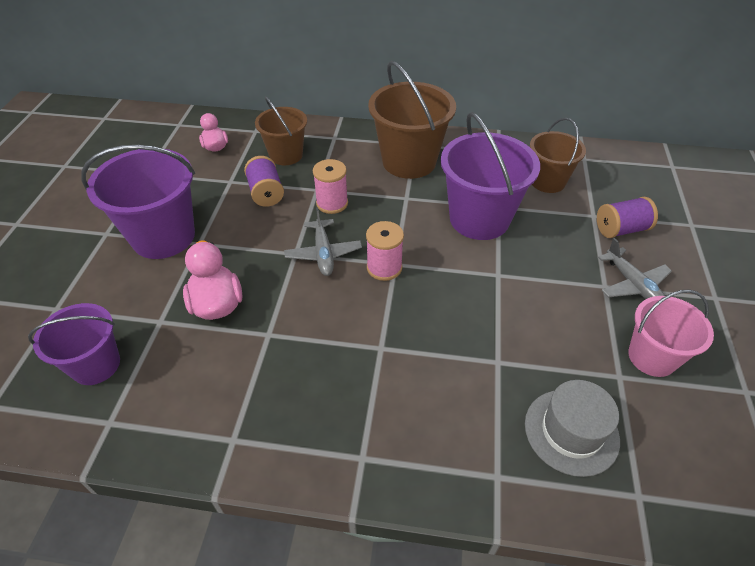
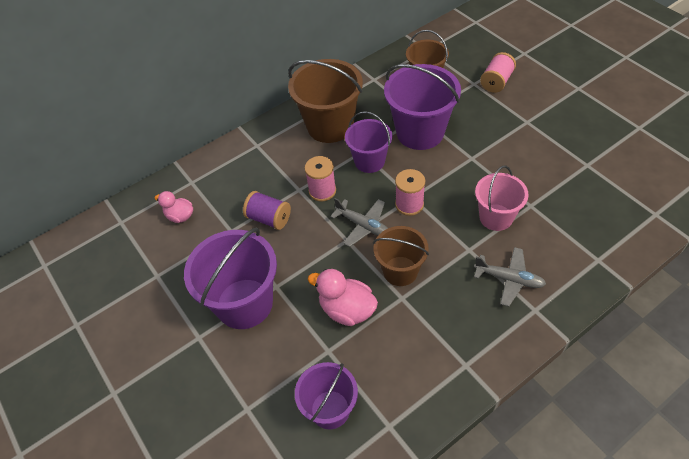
camera: 40 degrees left, 5 degrees up
brown bucket [255,96,307,165] -> brown bucket moved to [373,226,429,286]
grey hat [525,380,620,477] -> none
purple spool [597,197,658,238] -> pink spool [480,52,516,93]
grey plane [598,238,672,300] -> grey plane moved to [474,247,546,307]
pink bucket [628,289,714,377] -> pink bucket moved to [475,166,529,231]
none -> purple bucket [345,111,392,173]

